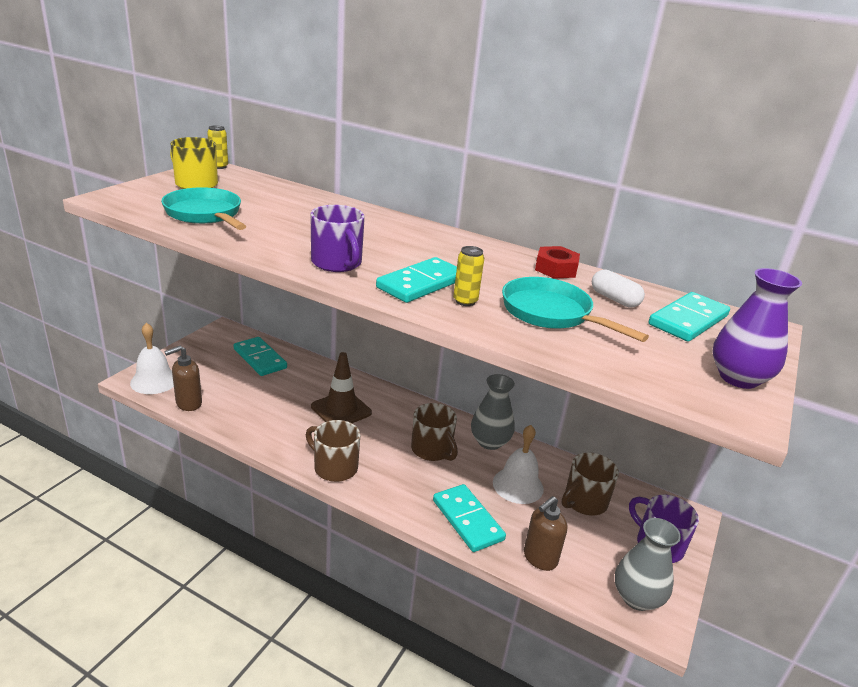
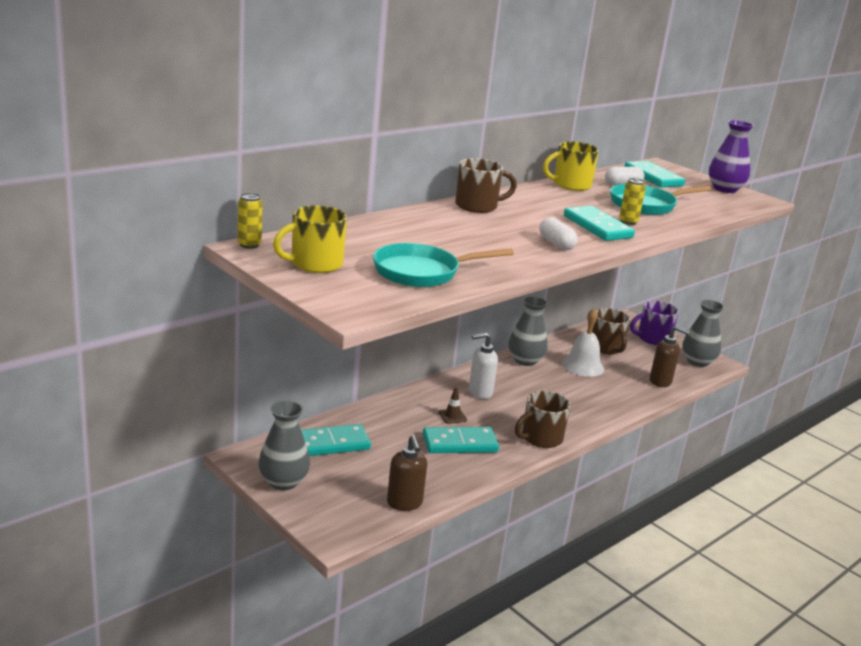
camera: 70 degrees left, 5 degrees down
white bell [130,323,174,394] -> none
purple mug [310,205,365,272] -> white capsule [539,217,578,250]
brown traffic cone [311,352,372,423] -> brown traffic cone [438,387,467,424], size x0.48
brown mug [411,403,458,461] -> brown mug moved to [455,158,517,213]
turquoise domino [433,484,506,552] -> turquoise domino moved to [423,427,499,453]
brown soap dispenser [524,496,567,571] -> brown soap dispenser turned 45 degrees counterclockwise [650,326,689,387]
red nut [535,246,580,279] -> yellow mug [543,141,599,191]
none -> grey vase [259,400,310,490]
none -> white soap dispenser [469,332,498,399]

